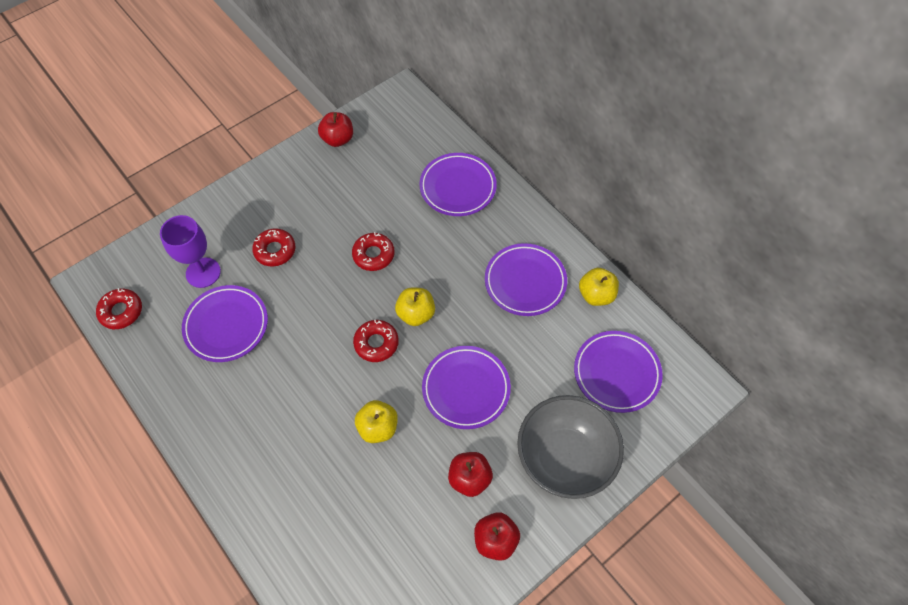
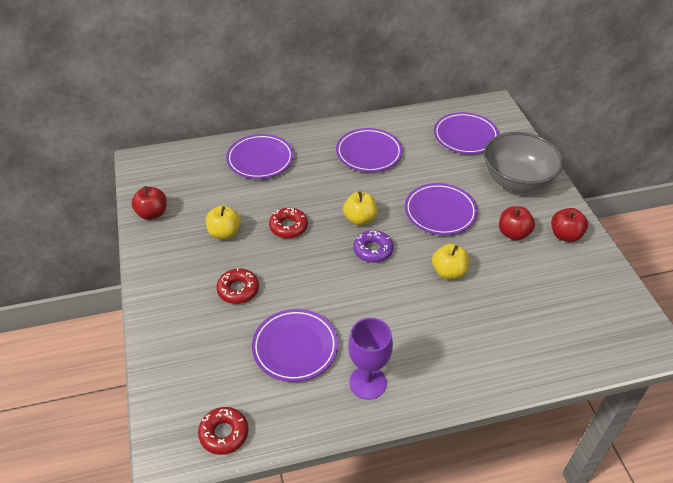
camera: 65 degrees left, 15 degrees down
purple goblet [160,215,221,288] -> purple goblet moved to [348,318,393,400]
red donut [353,320,399,362] -> purple donut [353,230,394,263]
yellow apple [579,268,619,306] -> yellow apple moved to [206,205,241,239]

